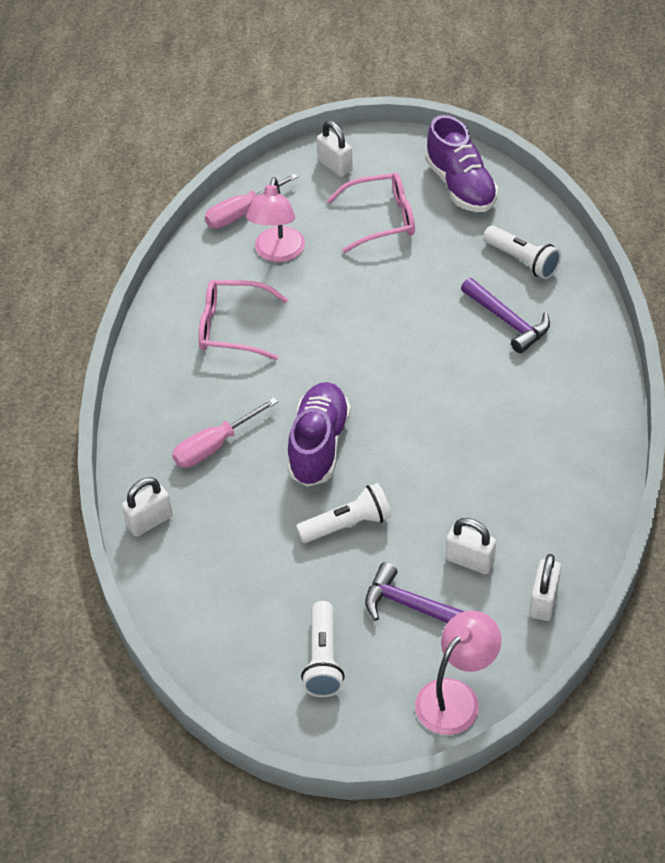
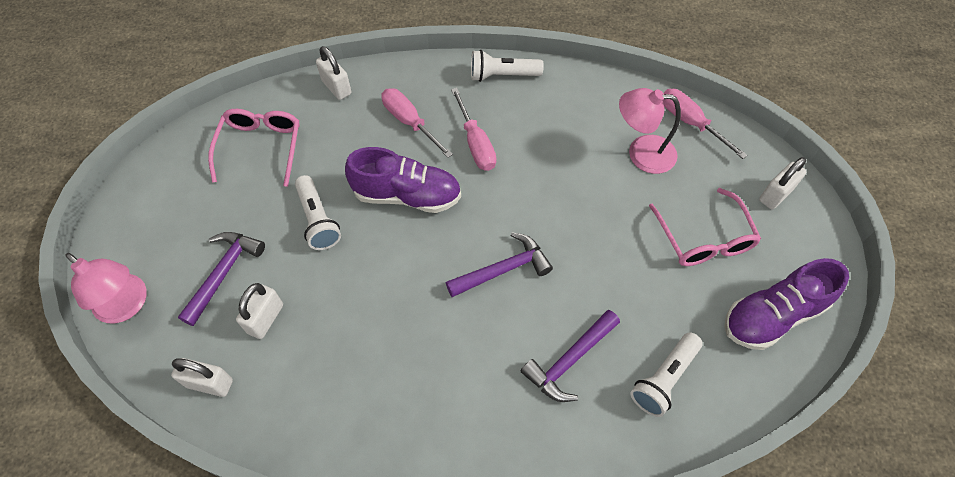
camera: 85 degrees right, 10 degrees up
pink glasses [198,280,288,360] -> pink glasses moved to [208,109,300,187]
white flashlight [301,601,345,697] -> white flashlight moved to [471,50,544,82]
none -> purple hammer [446,232,553,297]
none -> pink screwdriver [451,88,496,171]

